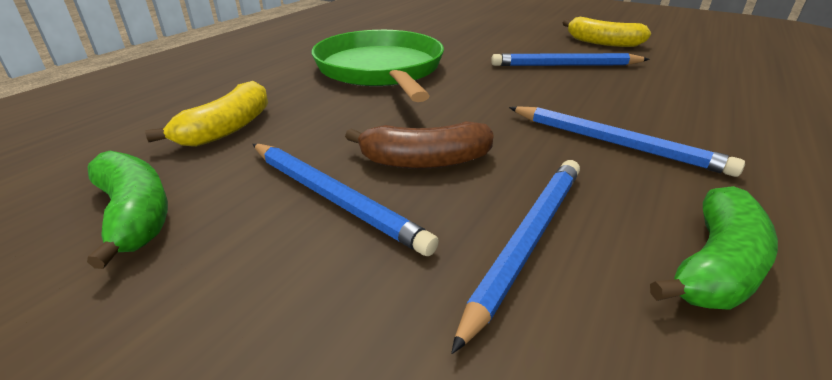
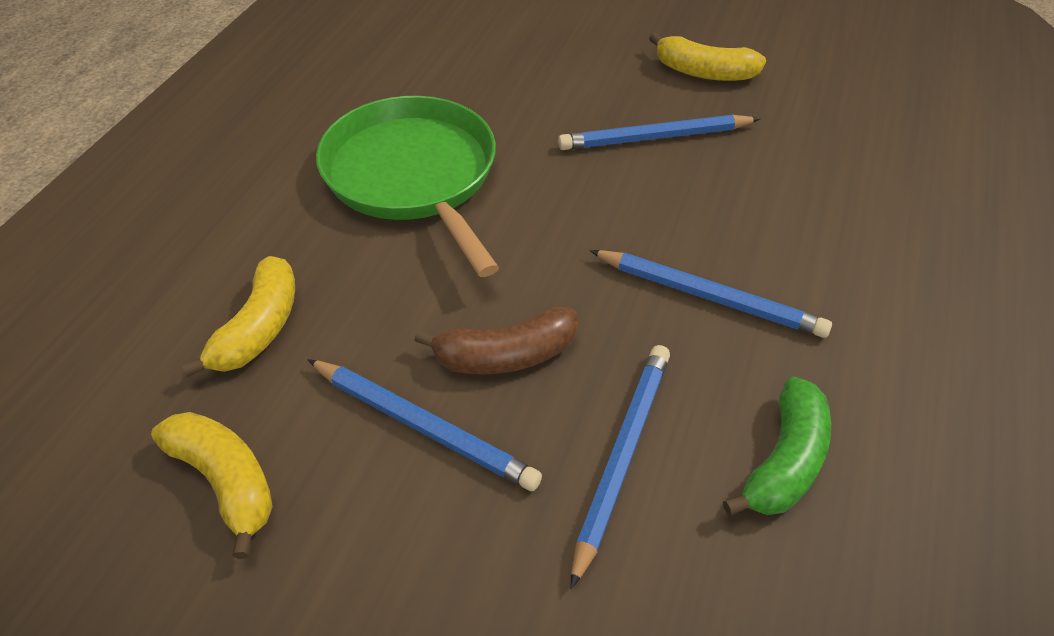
camera: 10 degrees left, 15 degrees up
green banana [87,151,168,269] -> yellow banana [151,412,273,559]

